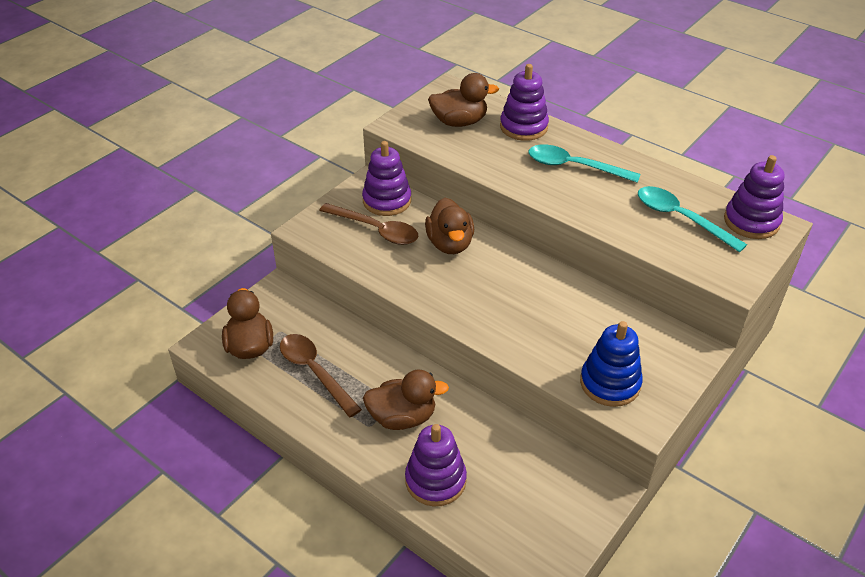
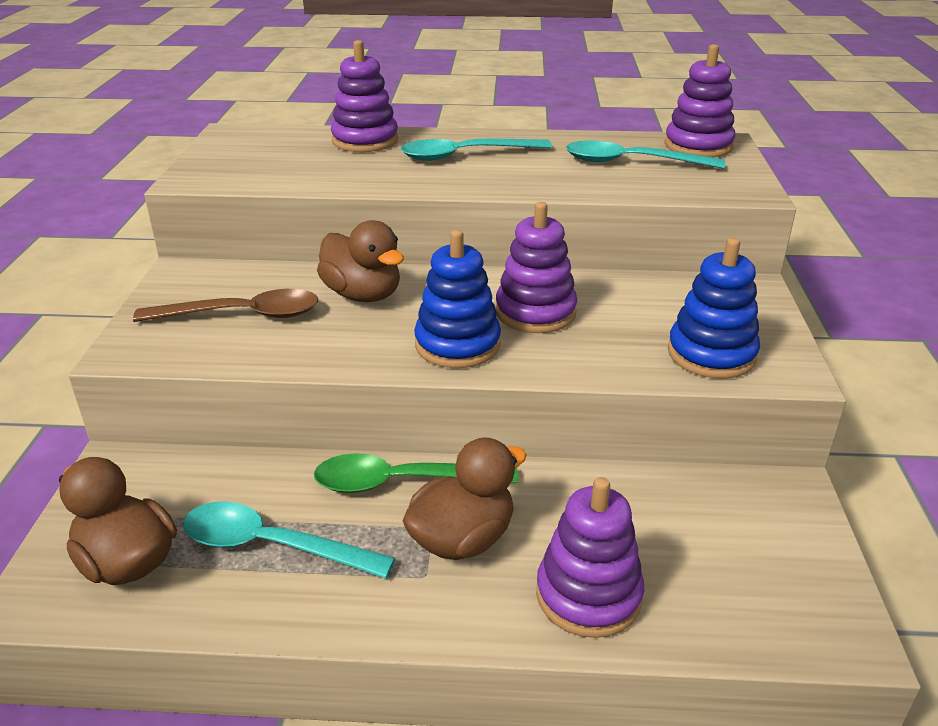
camera: 35 degrees left, 10 degrees down
brown spoon [280,334,362,417] -> turquoise spoon [183,501,395,578]
purple stacking toy [362,141,411,216] -> purple stacking toy moved to [495,202,577,333]
brown duck [428,73,499,127] -> none
none -> green spoon [314,453,518,493]
none -> blue stacking toy [414,230,501,368]

